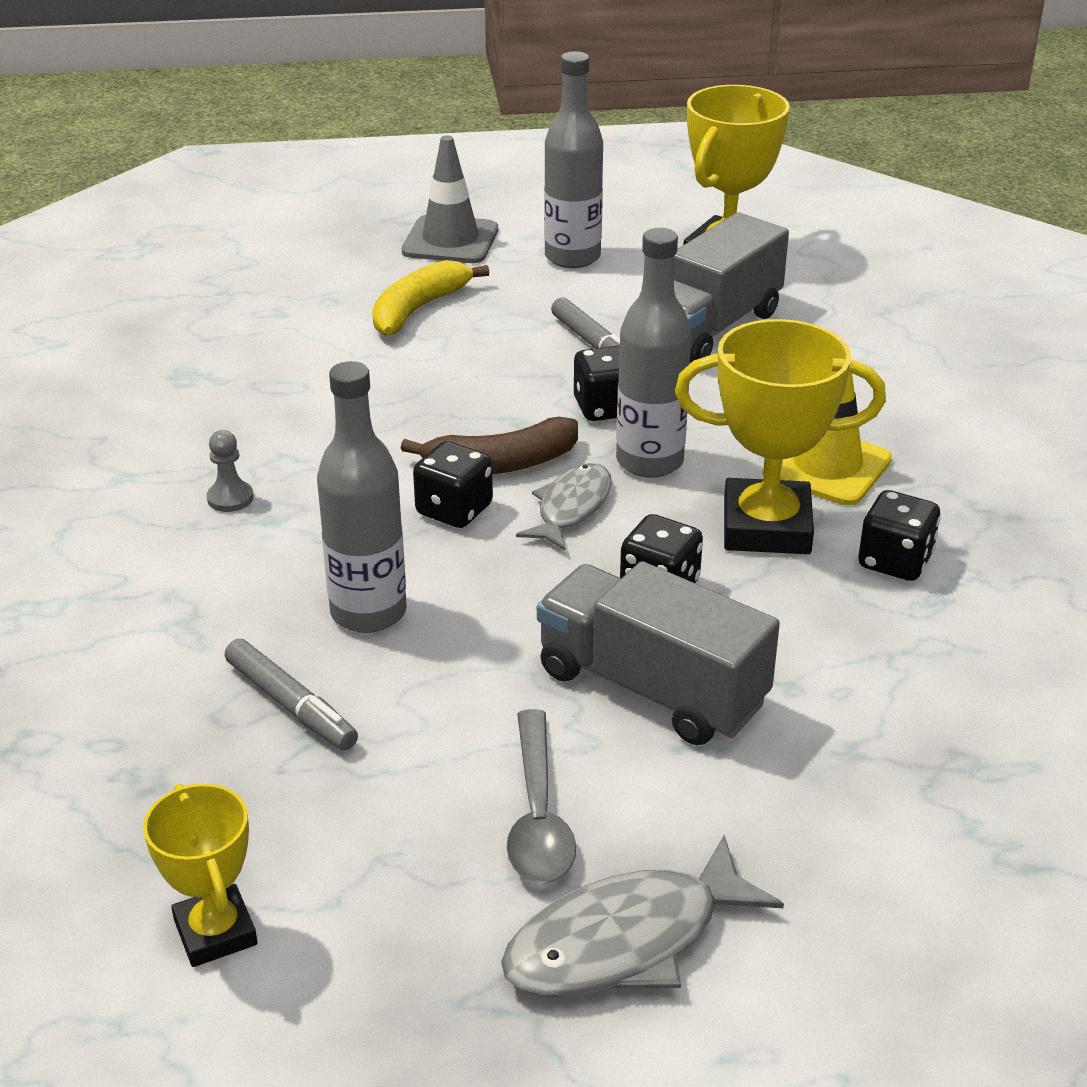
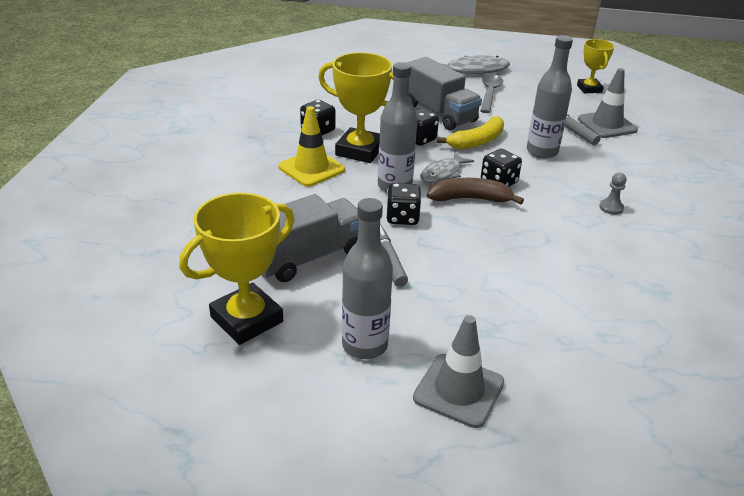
camera: 165 degrees left, 0 degrees up
yellow banana [372,260,489,336] -> yellow banana moved to [437,116,504,149]
none -> grey traffic cone [578,68,638,138]

